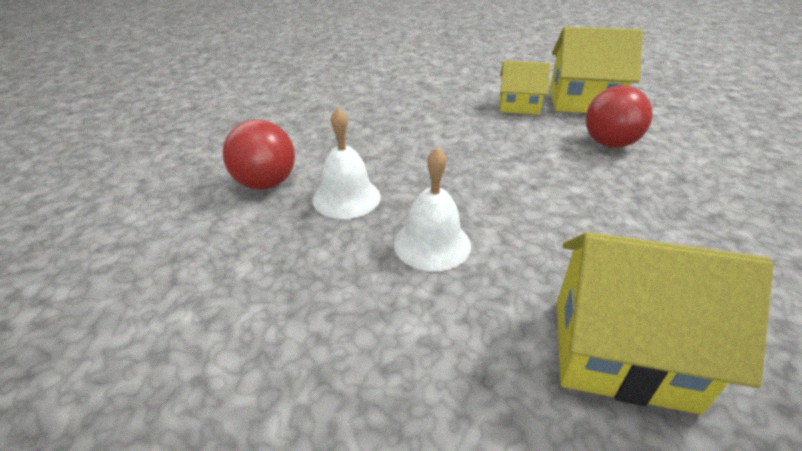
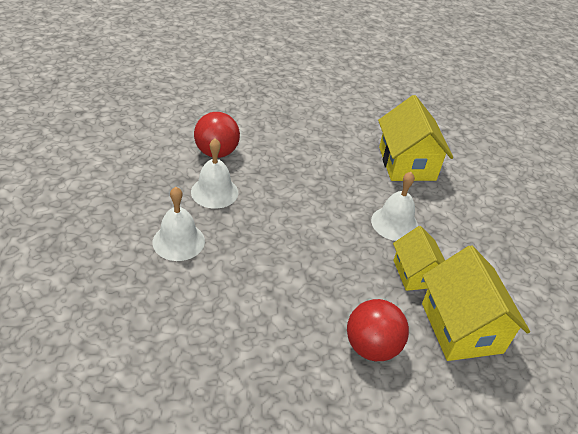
camera: 65 degrees right, 5 degrees up
yellow house [557,232,773,415] -> yellow house moved to [378,95,453,181]
none -> white bell [371,172,418,241]

